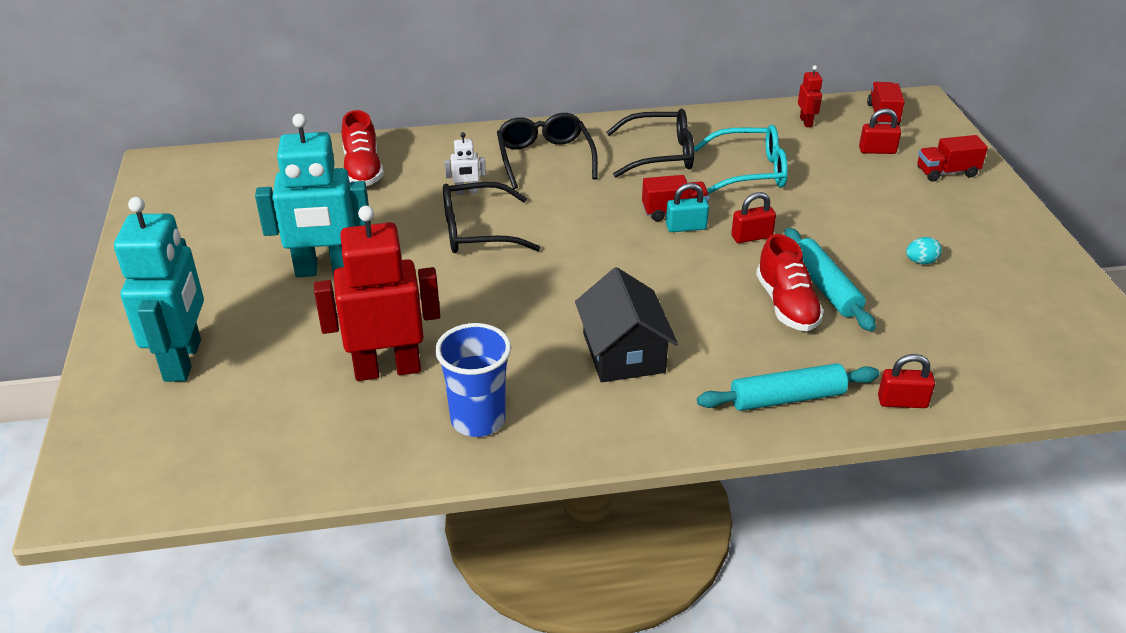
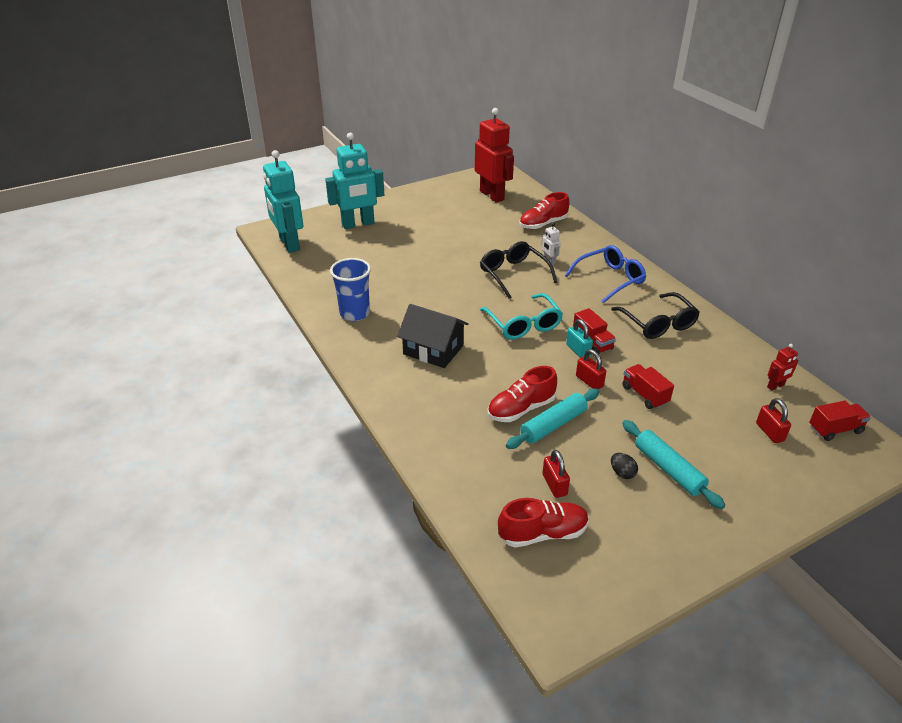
camera: 70 degrees right, 0 degrees up
turquoise robot [255,114,371,277] -> turquoise robot moved to [263,150,303,253]
red robot [314,206,440,381] -> red robot moved to [475,108,514,203]
black glasses [497,113,598,189] -> blue glasses [565,245,646,303]
black house [575,267,678,382] -> black house turned 60 degrees clockwise [397,304,469,368]
turquoise glasses [694,125,788,194] -> turquoise glasses moved to [480,293,563,340]
turquoise rolling pin [697,363,880,411] -> turquoise rolling pin moved to [622,420,725,509]
red padlock [878,354,935,408] -> red padlock moved to [542,450,570,498]
turquoise egg [906,237,942,264] -> black egg [611,453,638,479]
red truck [917,135,988,182] -> red truck moved to [622,364,674,409]
none -> red shoe [498,498,589,547]

